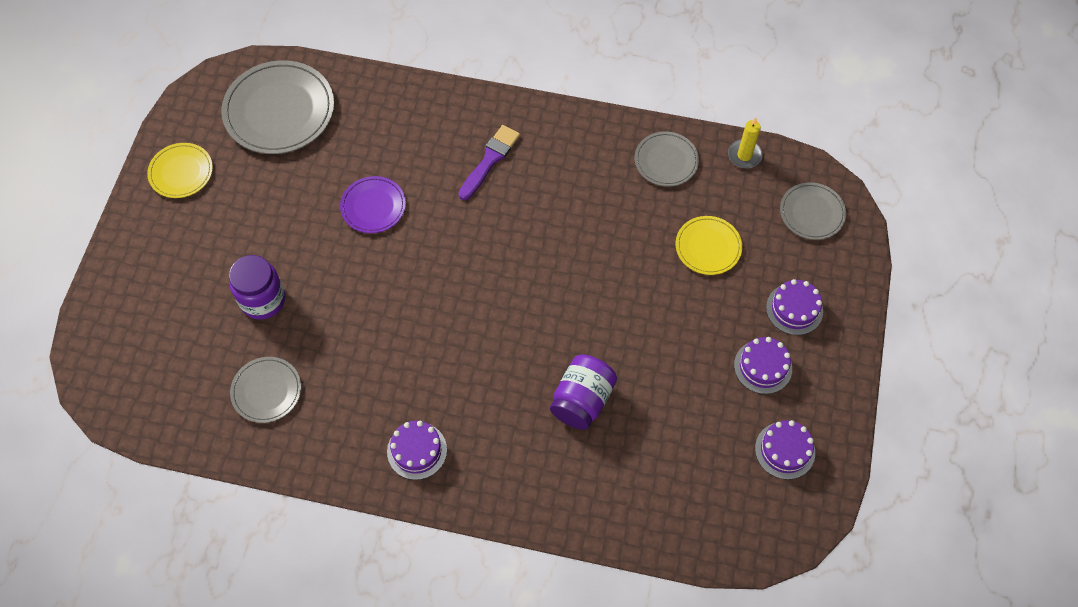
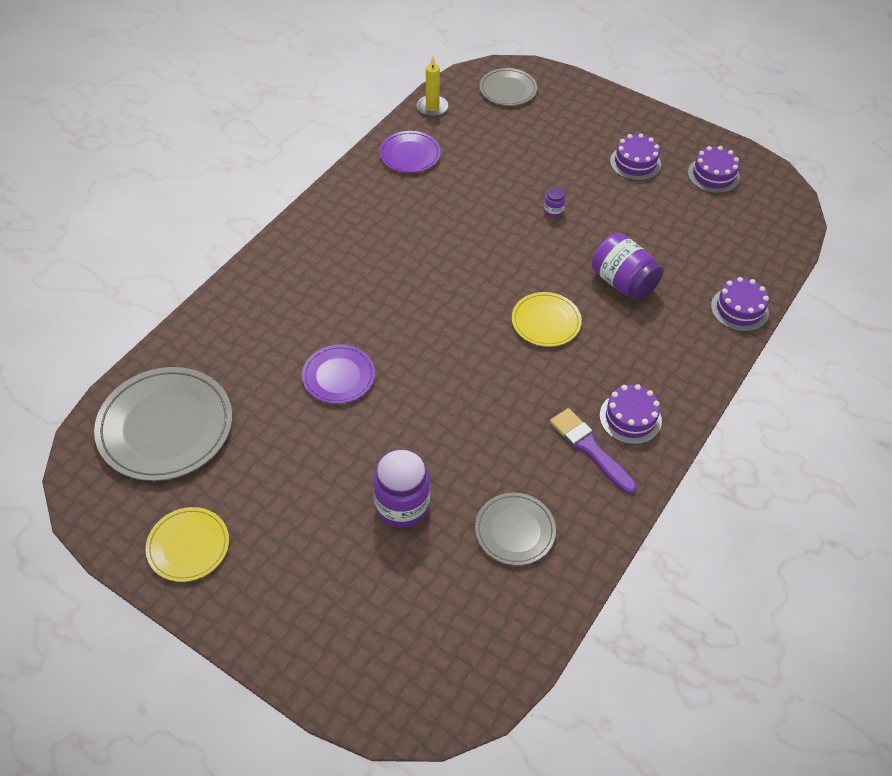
camera: 70 degrees left, 10 degrees down
purple brush [458,125,520,200] -> purple brush moved to [550,408,637,494]
grey plate [635,132,699,187] -> purple plate [379,131,441,173]
yellow plate [676,216,742,275] -> yellow plate moved to [512,292,582,347]
purple cake [766,279,823,335] -> purple cake moved to [711,277,769,332]
none -> purple jar [544,187,566,218]

